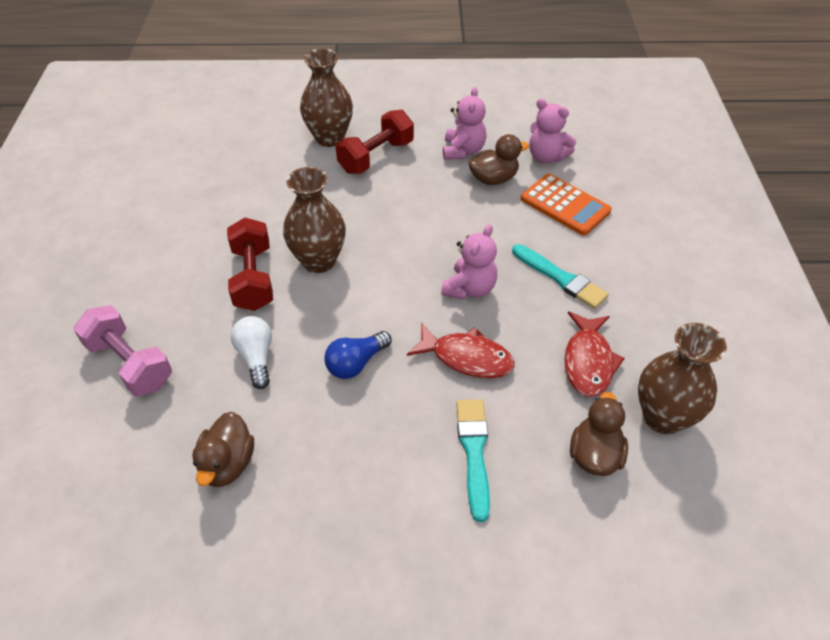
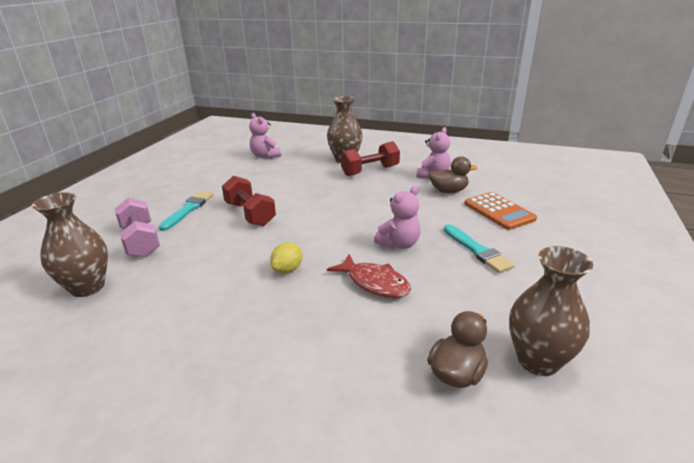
camera: 20 degrees right, 20 degrees down
brown duck [192,412,254,487] -> none
red dumbbell [227,217,273,311] -> red dumbbell turned 45 degrees counterclockwise [222,176,276,226]
white light bulb [231,316,272,389] -> none
brown vase [283,167,346,273] -> brown vase moved to [32,192,108,297]
blue light bulb [324,331,391,379] -> yellow lemon [270,242,302,273]
turquoise brush [456,399,490,522] -> turquoise brush moved to [159,191,213,231]
pink teddy bear [529,99,576,164] -> pink teddy bear moved to [249,113,281,158]
red fish [564,311,625,397] -> none

